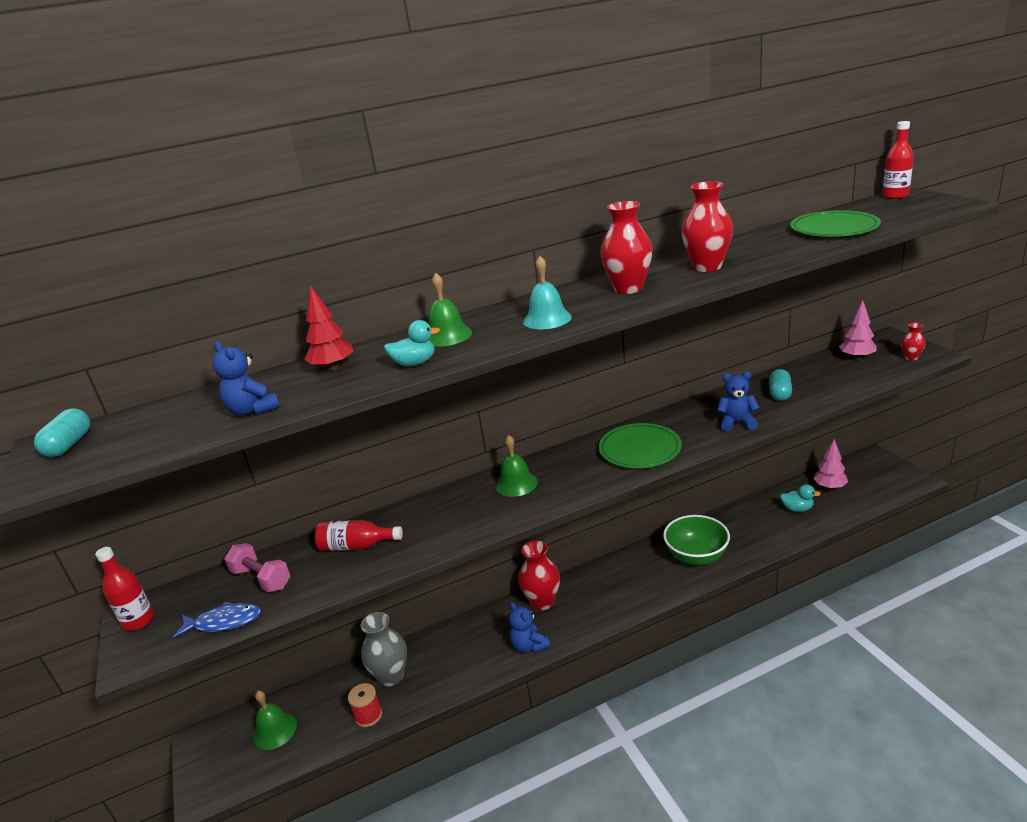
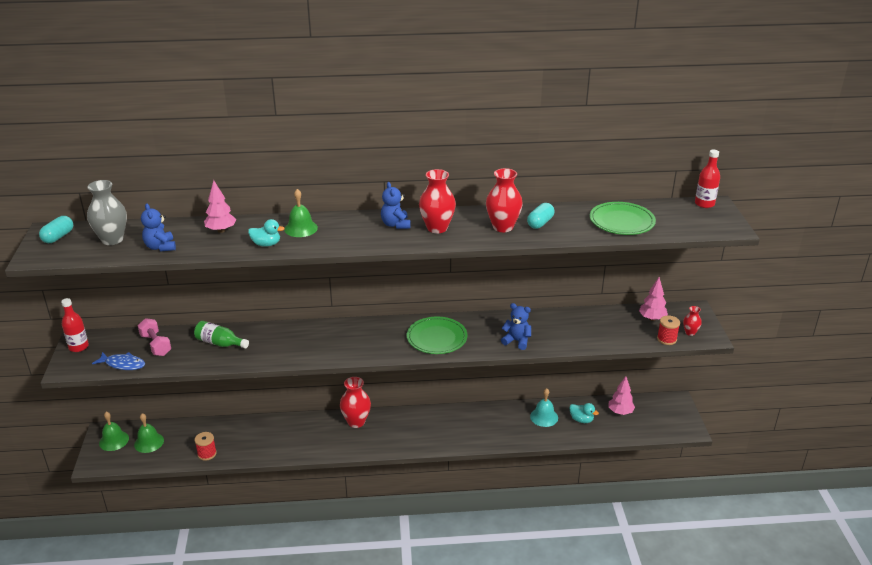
camera: 15 degrees right, 5 degrees up
red tree [304,285,353,371] -> pink tree [204,180,237,233]
red bottle [314,520,403,551] -> green bottle [194,321,249,348]
grey vase [360,612,407,686] -> grey vase moved to [87,180,127,245]
green bell [495,435,538,497] -> green bell moved to [99,412,129,451]
blue teddy bear [509,602,550,653] -> blue teddy bear moved to [381,182,410,229]
turquoise bell [523,256,572,329] -> turquoise bell moved to [530,388,558,427]
green bowl [663,515,730,565] -> none
turquoise capsule [769,369,792,401] -> turquoise capsule moved to [527,203,554,229]
none -> red spool [657,315,680,345]

